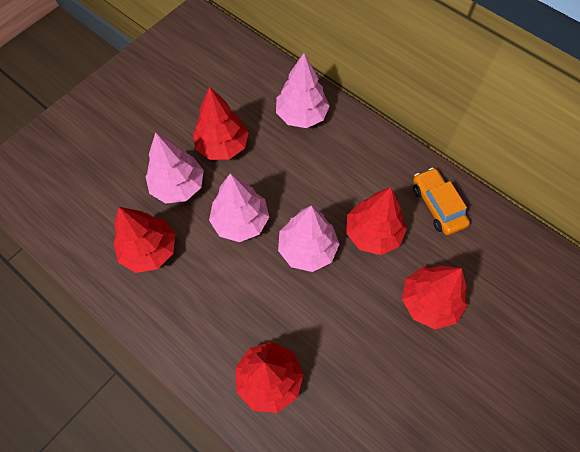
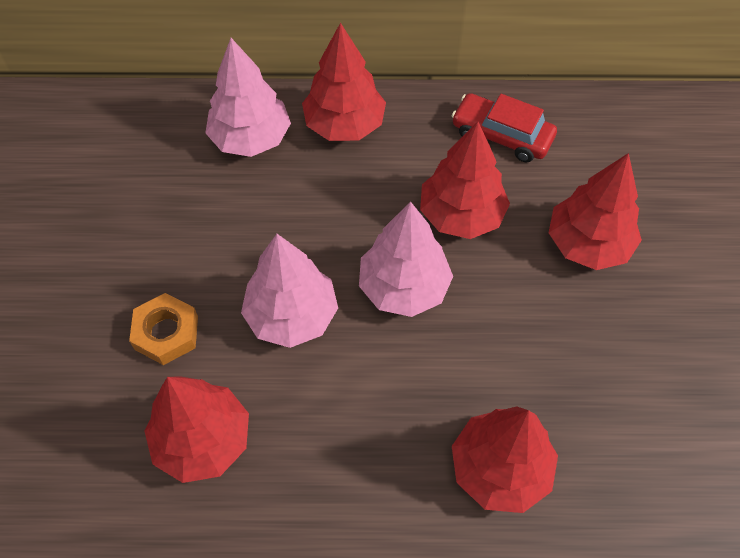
camera: 40 degrees left, 5 degrees down
pink tree [145,132,204,204] -> orange nut [129,293,198,365]
red tree [193,87,249,160] -> red tree moved to [302,23,386,141]
orange car [413,168,470,235] -> red car [452,93,557,162]

